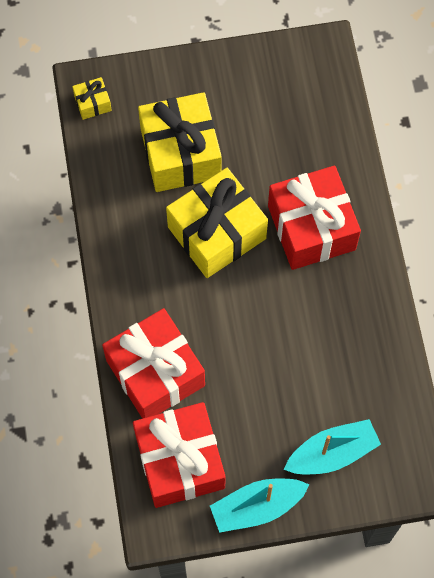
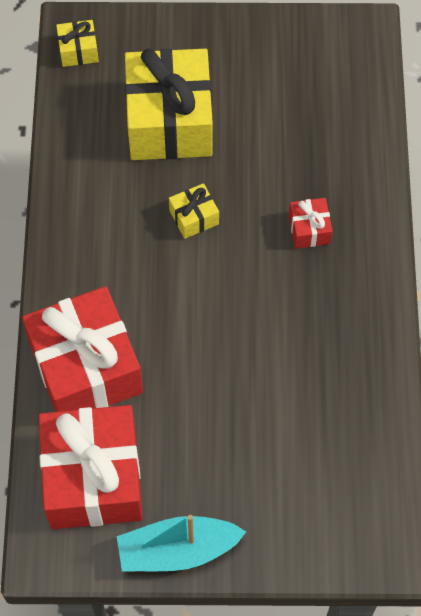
camera: 10 degrees right, 5 degrees down
yellow gift [166,168,268,278] -> yellow gift [169,183,219,239], size x0.43
red gift [268,166,361,270] -> red gift [289,198,333,249], size x0.43
turquoise boat [284,419,381,474] -> none

